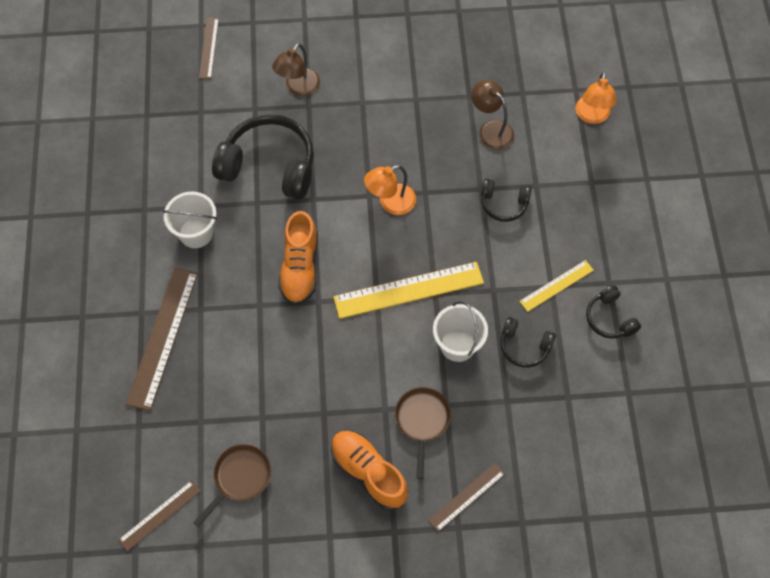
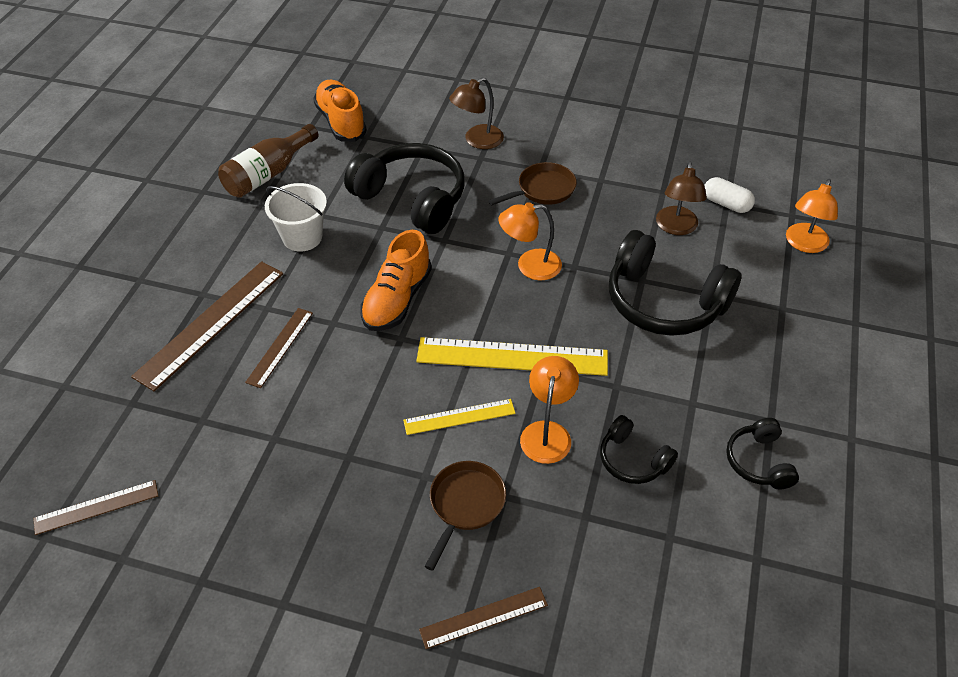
camera: 20 degrees right, 15 degrees down
brown pan [193,444,271,527] -> brown pan moved to [488,162,577,205]
brown ruler [199,18,219,79] -> brown ruler moved to [245,308,313,388]
orange shoe [331,431,408,511] -> orange shoe moved to [313,80,367,142]
white bucket [433,301,488,362] -> orange lamp [520,356,579,464]
brown lamp [471,80,514,150] -> brown lamp turned 150 degrees counterclockwise [656,161,707,235]
black headphones [481,178,532,222] -> black headphones [609,230,741,336], size x1.96
yellow ruler [519,260,594,312] -> yellow ruler moved to [403,399,516,435]
none -> brown bottle [218,124,319,198]
none -> white capsule [704,177,755,213]

